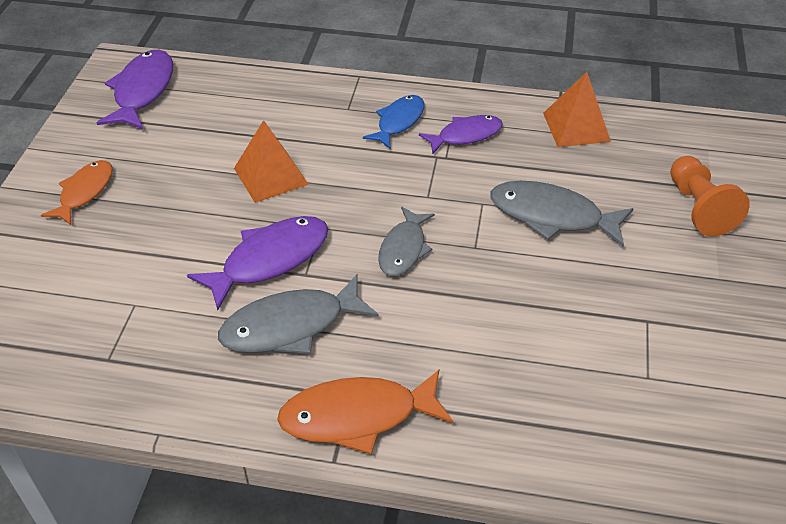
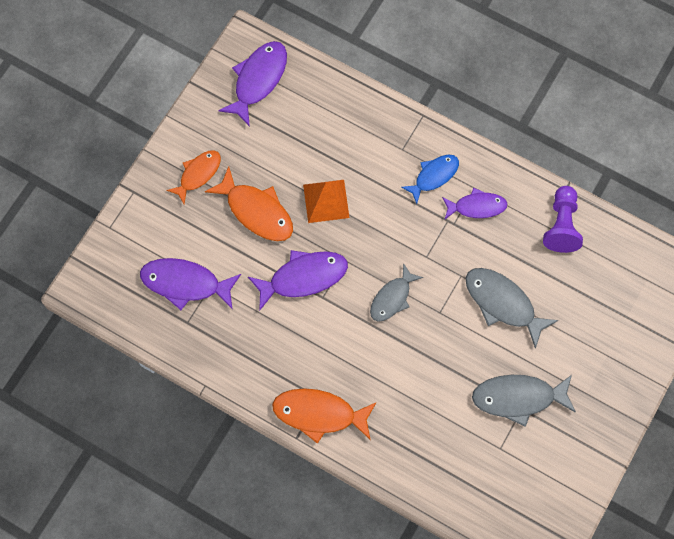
camera: 20 degrees right, 25 degrees up
grey fish [218,274,379,354] -> grey fish moved to [472,375,576,427]
orange pyramid [543,72,611,147] -> purple pawn [543,186,583,253]
orange pawn [670,156,750,236] -> none
none -> purple fish [140,258,241,310]
none -> orange fish [205,166,293,241]

